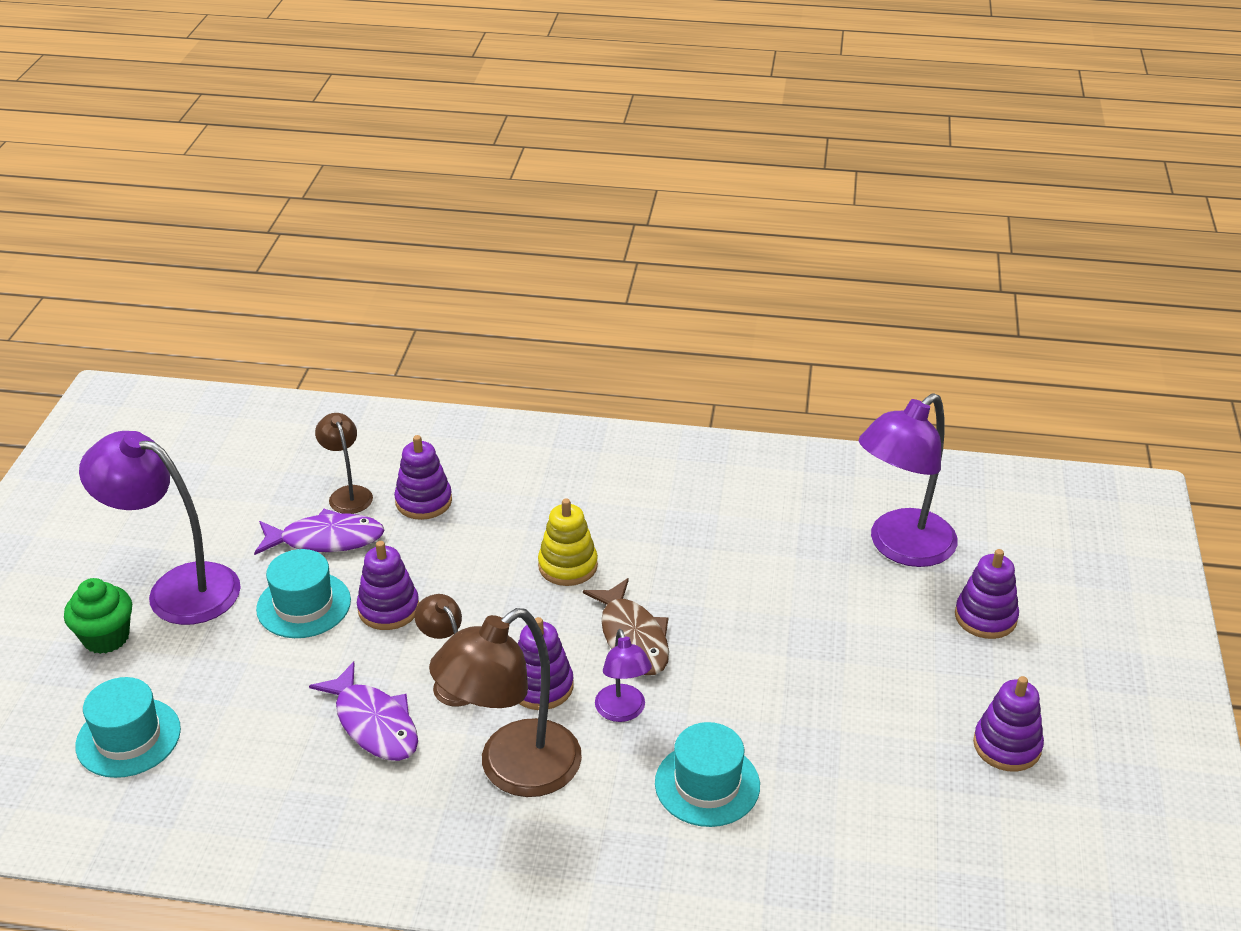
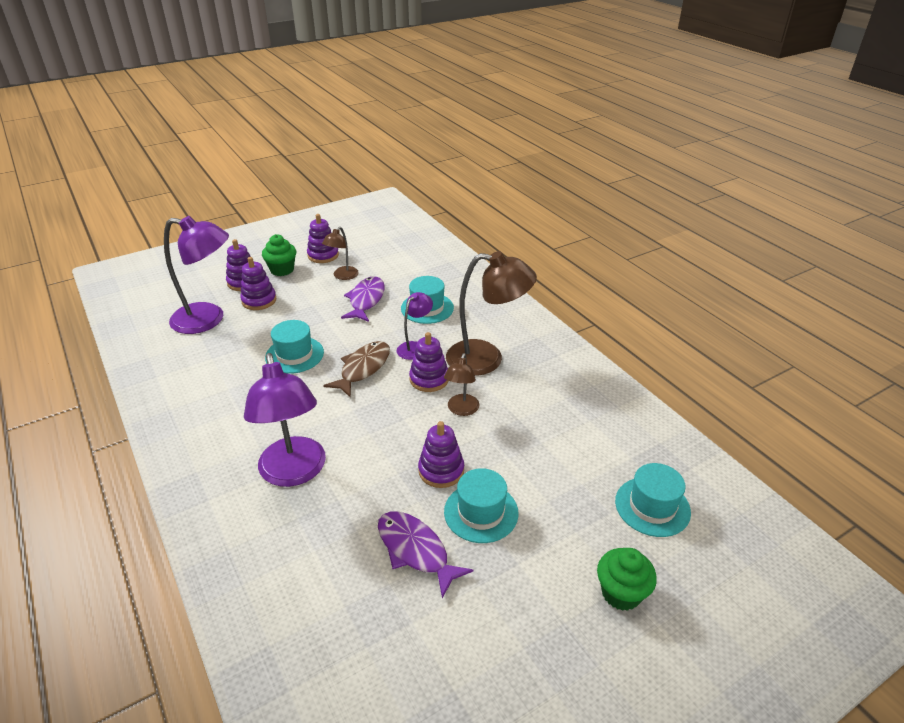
camera: 130 degrees left, 0 degrees up
purple lamp [79,431,241,625] -> purple lamp moved to [244,353,326,487]
purple fish [309,661,418,761] -> purple fish moved to [341,276,385,322]
brown lamp [315,413,373,514] -> brown lamp moved to [322,227,359,280]
purple stacking toy [394,435,452,520] -> purple stacking toy moved to [240,257,277,310]
yellow stacking toy [538,498,598,586] -> none
none -> green cupcake [262,234,296,276]
none -> turquoise hat [265,320,324,374]

